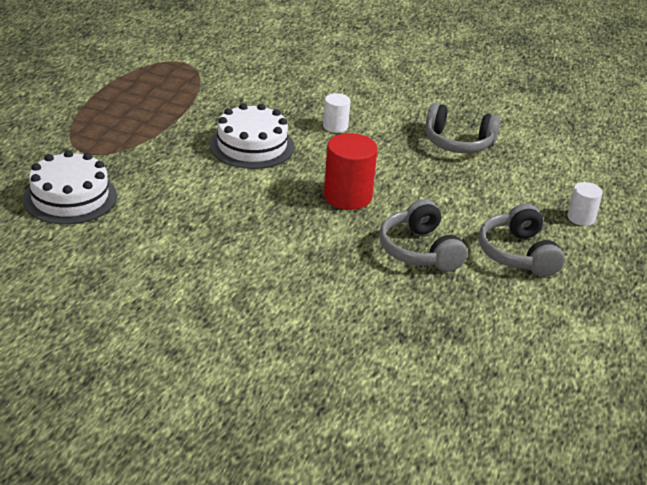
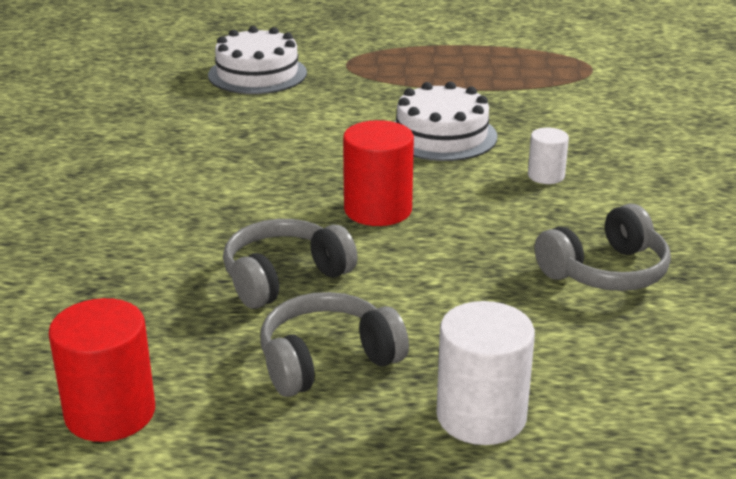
camera: 75 degrees right, 5 degrees down
grey headphones [425,103,501,153] -> grey headphones turned 120 degrees counterclockwise [535,203,671,291]
white cylinder [568,182,602,226] -> white cylinder [436,301,535,445], size x1.75
none -> red cylinder [48,298,155,442]

